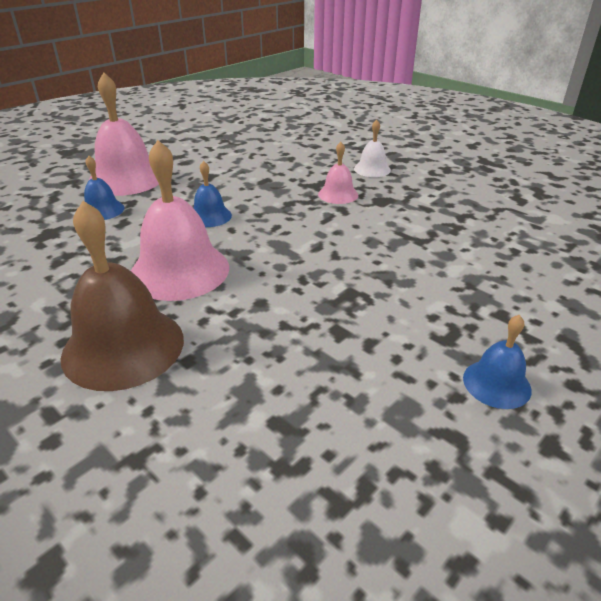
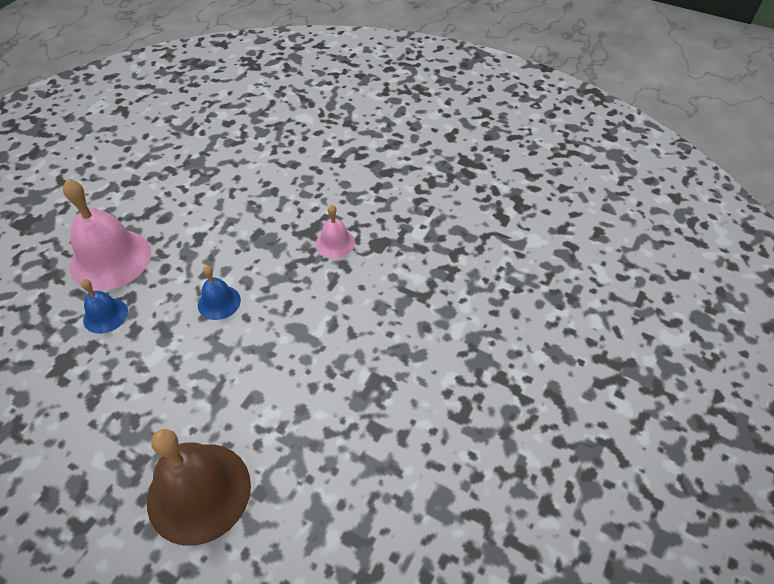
camera: 15 degrees left, 15 degrees up
pink bell [131,140,229,301] -> none
white bell [354,120,391,177] -> none
blue bell [463,315,532,409] -> none

